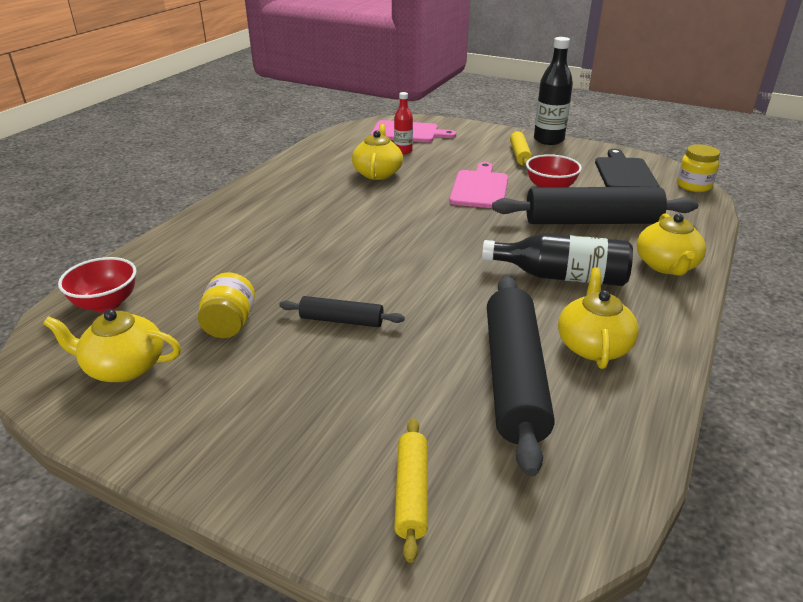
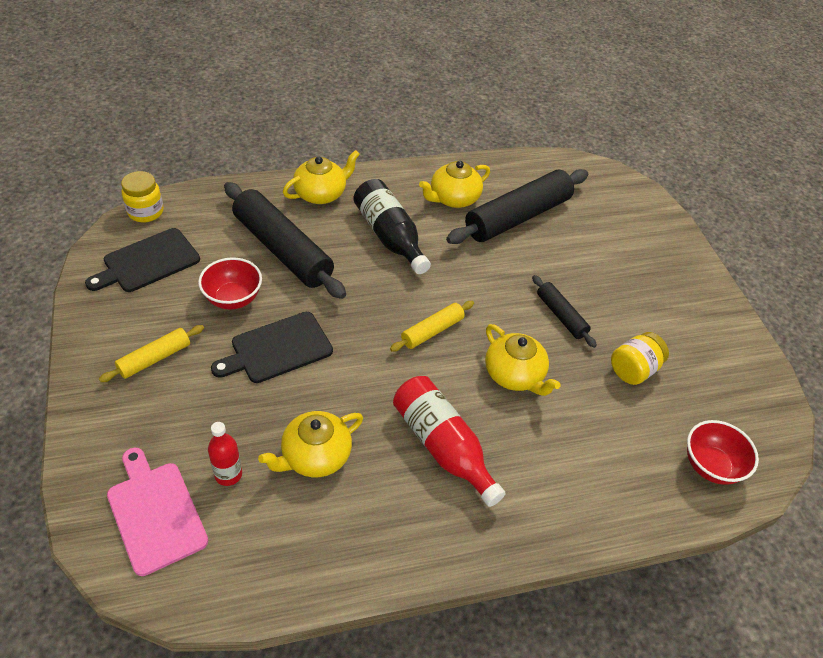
camera: 135 degrees left, 15 degrees up
yellow teapot [43,309,181,382] -> yellow teapot moved to [485,324,561,396]
yellow rolling pin [394,418,428,563] -> yellow rolling pin moved to [390,301,474,352]
pink cutting board [449,162,508,208] -> black cutting board [211,312,333,383]
black bottle [534,37,573,145] -> none
none -> red bottle [393,376,506,507]

